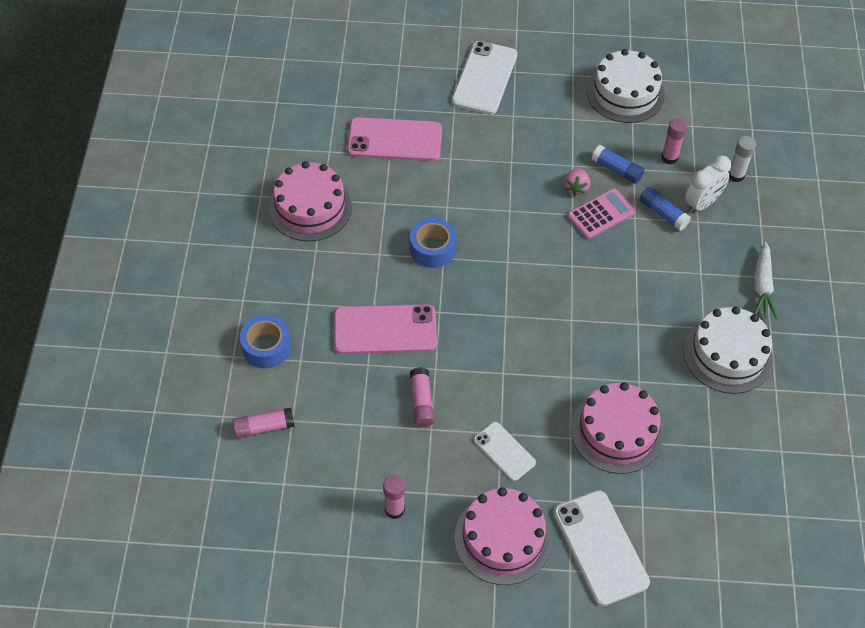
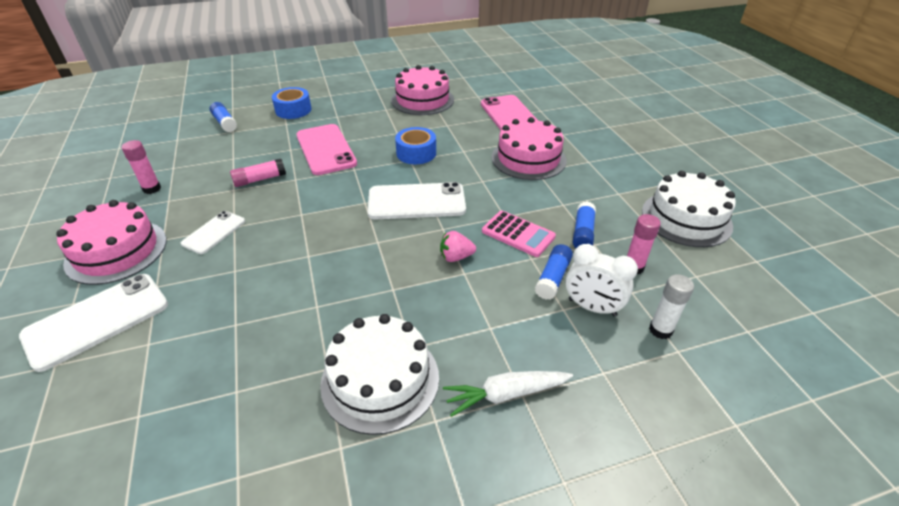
camera: 70 degrees right, 15 degrees down
pink glue stick [233,408,295,438] -> blue glue stick [210,102,237,132]
white phone [452,41,517,115] -> white phone moved to [367,182,466,220]
pink strawberry [563,168,590,196] -> pink strawberry moved to [440,231,476,262]
pink cake [571,382,664,474] -> pink cake moved to [491,117,566,180]

